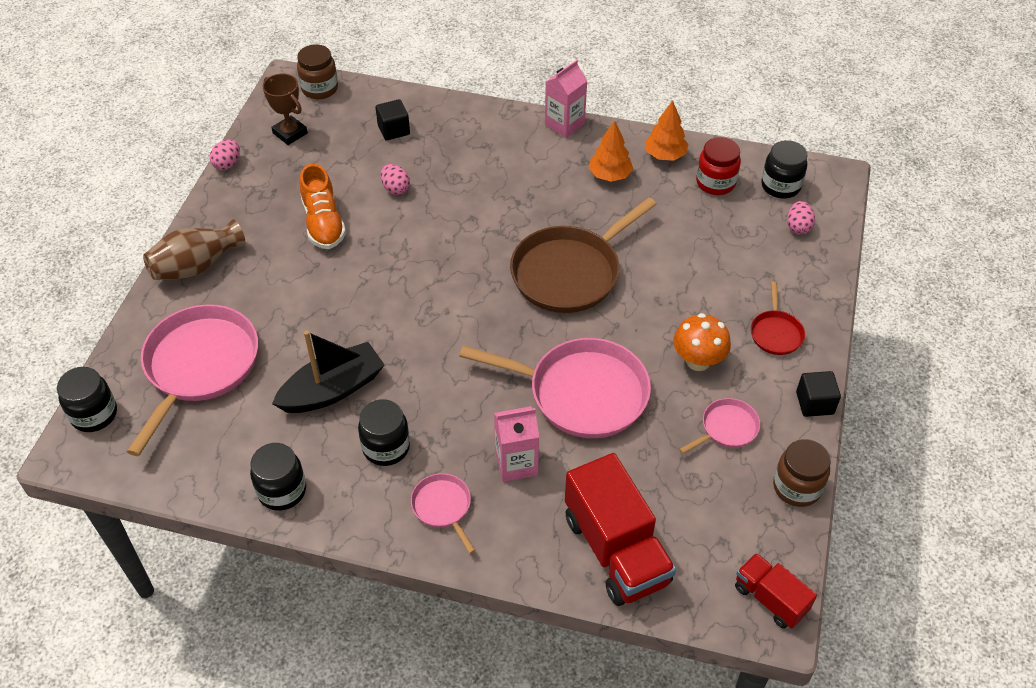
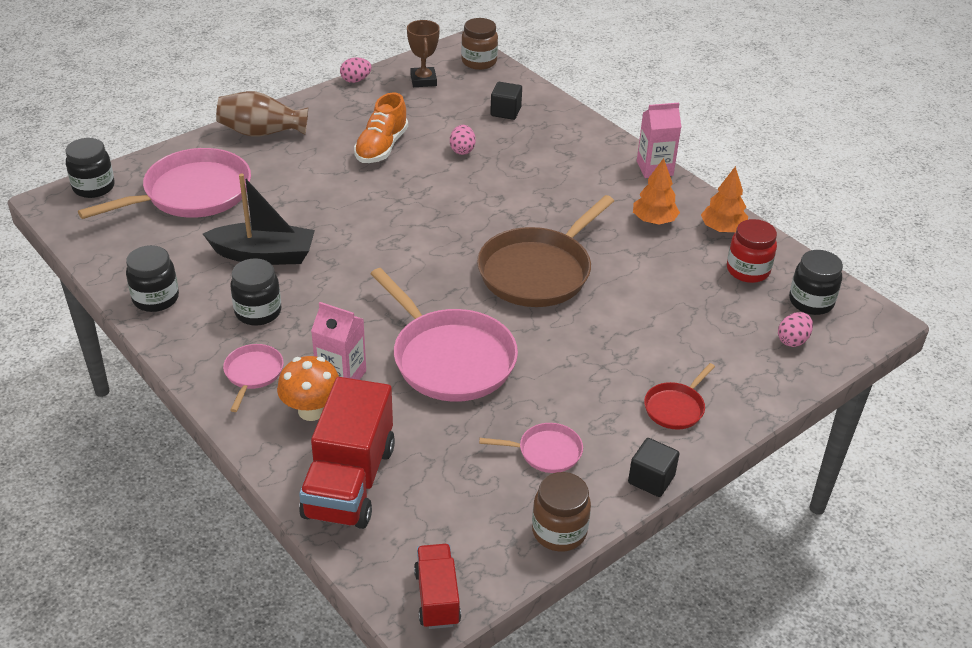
camera: 35 degrees right, 10 degrees down
brown pan [510,197,657,313] -> brown pan turned 45 degrees counterclockwise [477,195,614,307]
orange mushroom [673,313,731,371] -> orange mushroom moved to [277,356,339,421]

